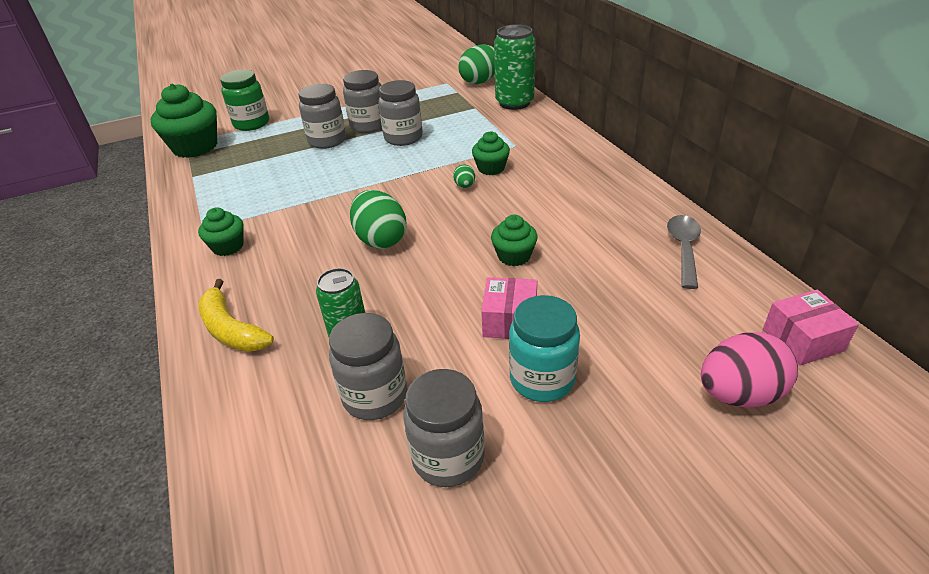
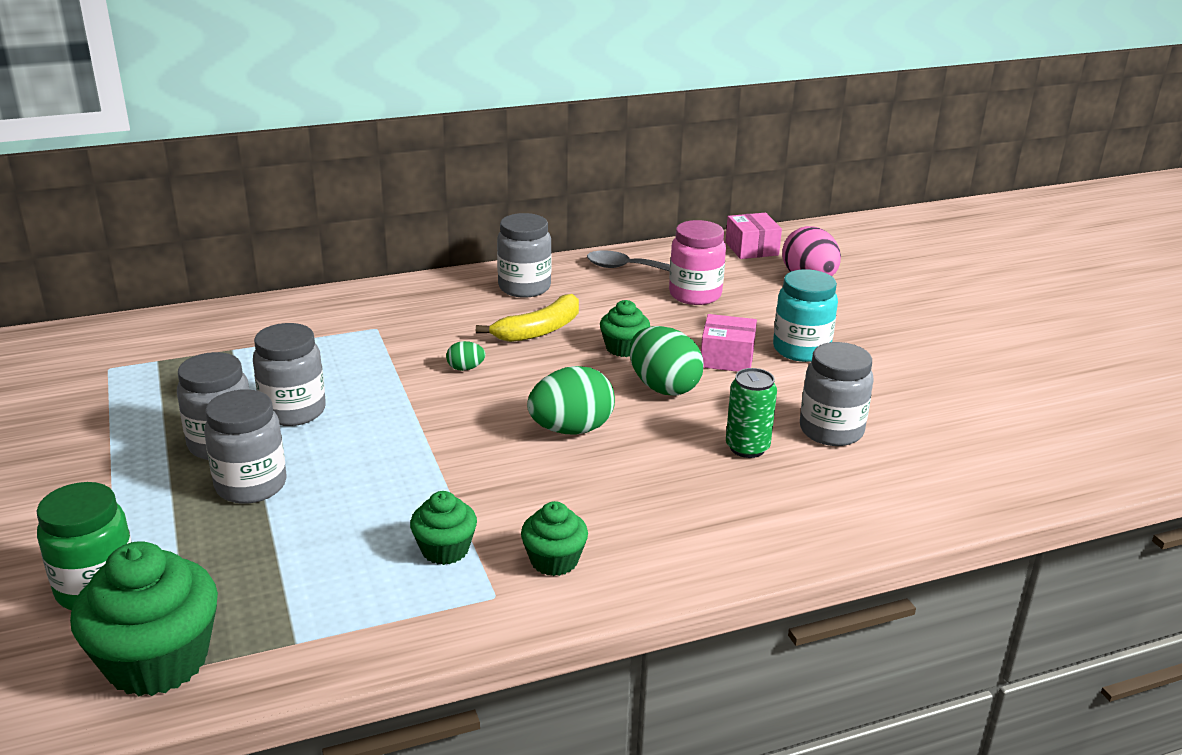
camera: 90 degrees left, 10 degrees down
yellow banana [199,279,274,352] -> yellow banana moved to [476,294,579,342]
grey jar [403,369,485,487] -> grey jar moved to [497,213,552,298]
green egg [458,45,495,84] -> green egg moved to [629,326,704,396]
green cupcake [472,131,510,175] -> green cupcake moved to [410,491,477,565]
green can [494,24,535,110] -> none
none -> pink jar [669,220,726,305]

